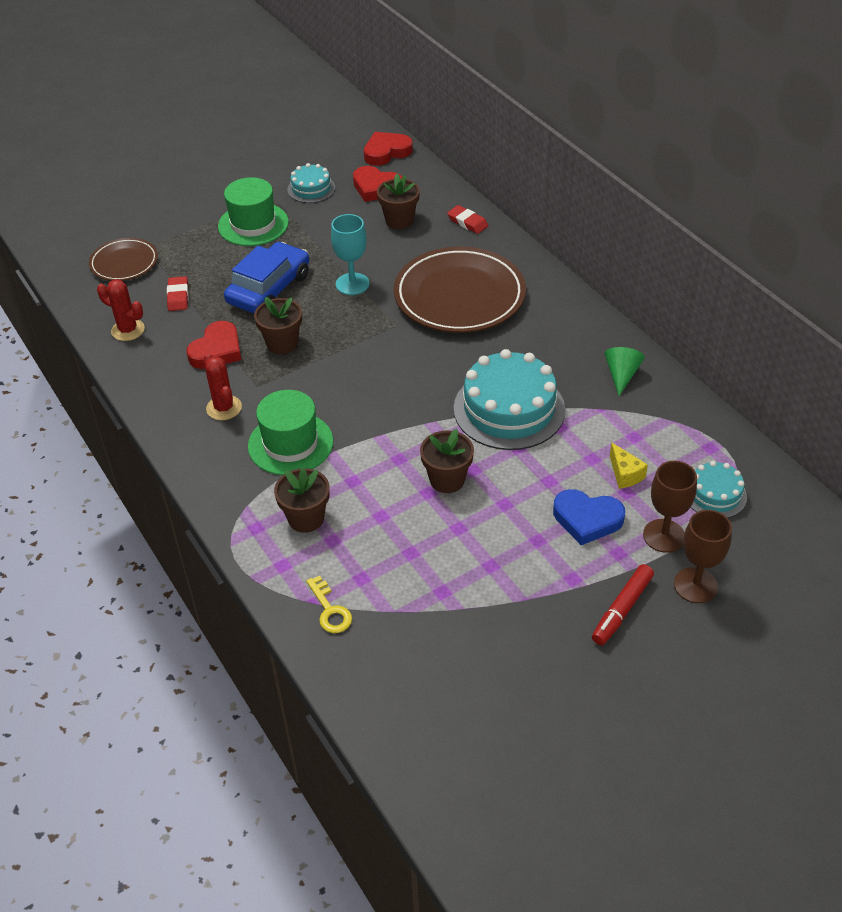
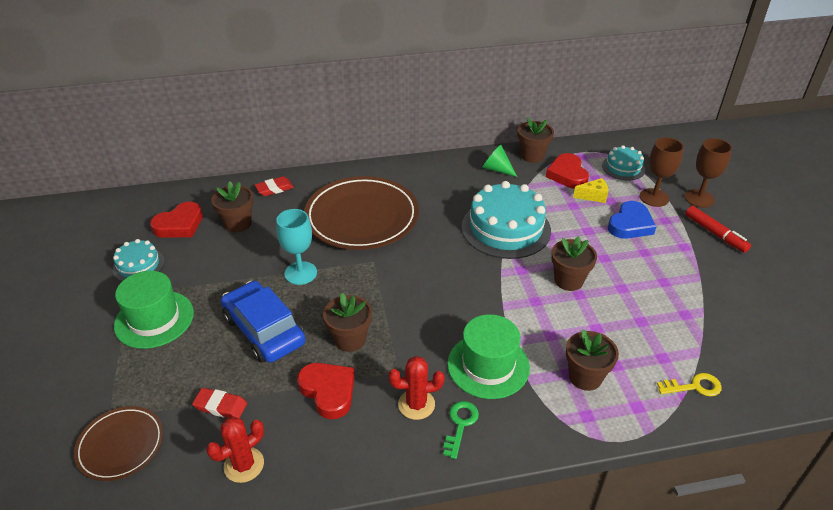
camera: 70 degrees left, 5 degrees down
red heart [364,132,413,166] -> red heart moved to [546,153,589,189]
none -> green key [443,401,479,459]
none -> brown flower pot [518,118,554,163]

